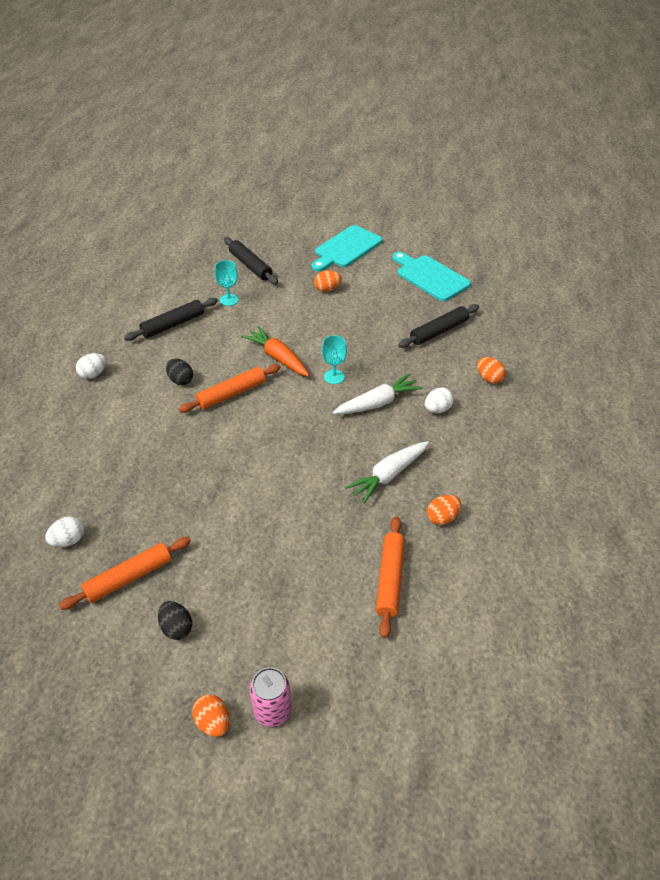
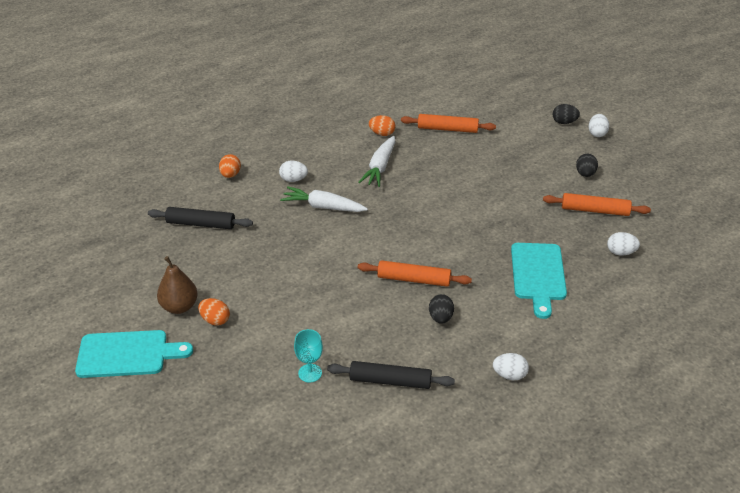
camera: 135 degrees left, 5 degrees down
orange egg [192,694,230,737] -> white egg [589,114,609,137]
black rolling pin [224,237,278,284] -> none
orange carrot [241,326,309,376] -> none
pink can [250,667,291,727] -> black egg [553,104,580,124]
turquoise goblet [322,335,347,384] -> none
white carrot [345,441,429,504] -> white carrot turned 105 degrees clockwise [358,136,395,187]
orange rolling pin [376,516,405,638] -> orange rolling pin turned 45 degrees clockwise [401,114,496,133]
turquoise cutting board [392,252,471,301] -> turquoise cutting board moved to [511,243,567,319]
none -> brown pear [157,256,198,314]

